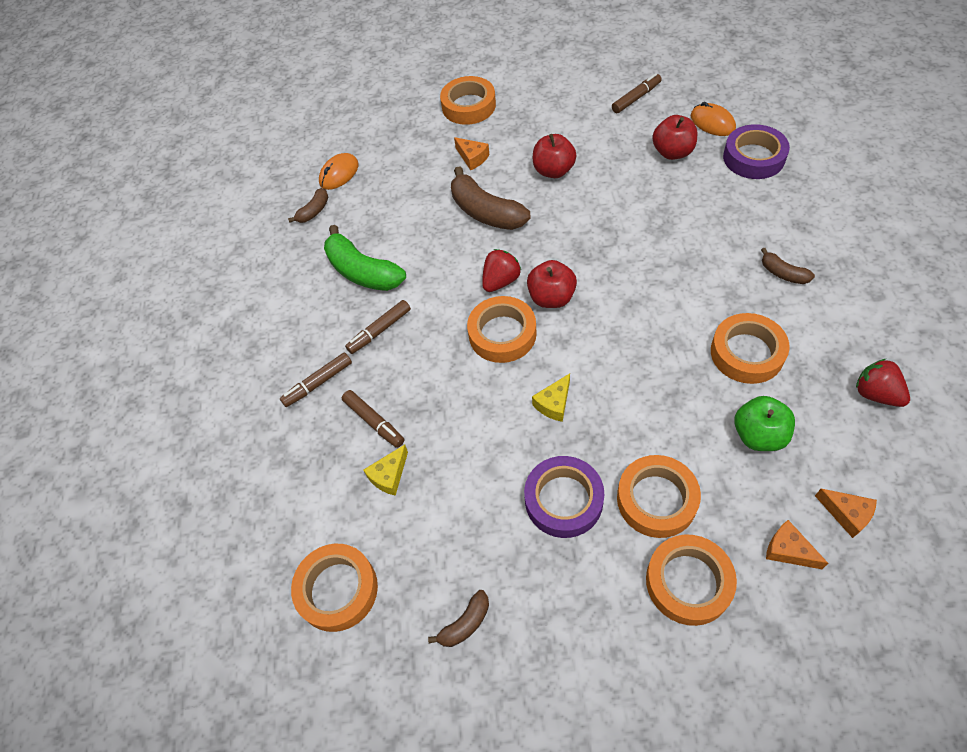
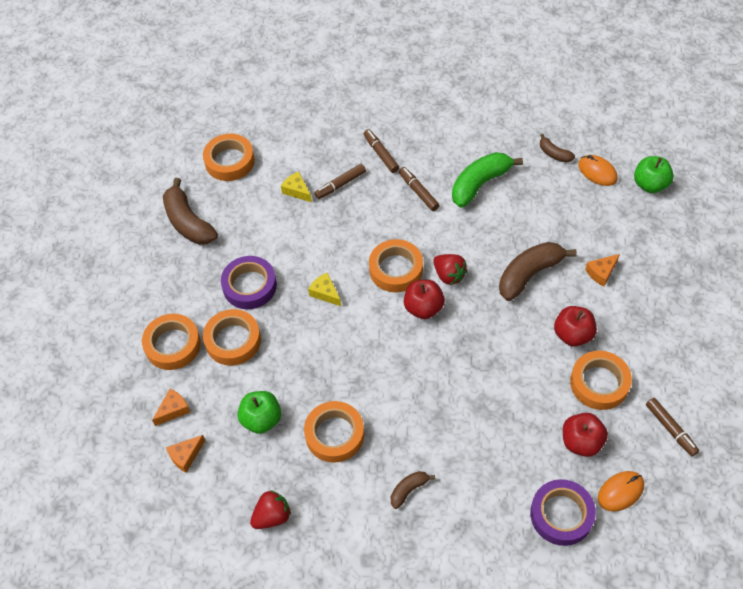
camera: 95 degrees right, 0 degrees up
brown banana [428,590,489,647] -> brown banana [163,178,218,245], size x1.96
orange tape [440,76,496,125] -> orange tape moved to [570,351,632,410]
none -> green apple [634,156,674,193]

